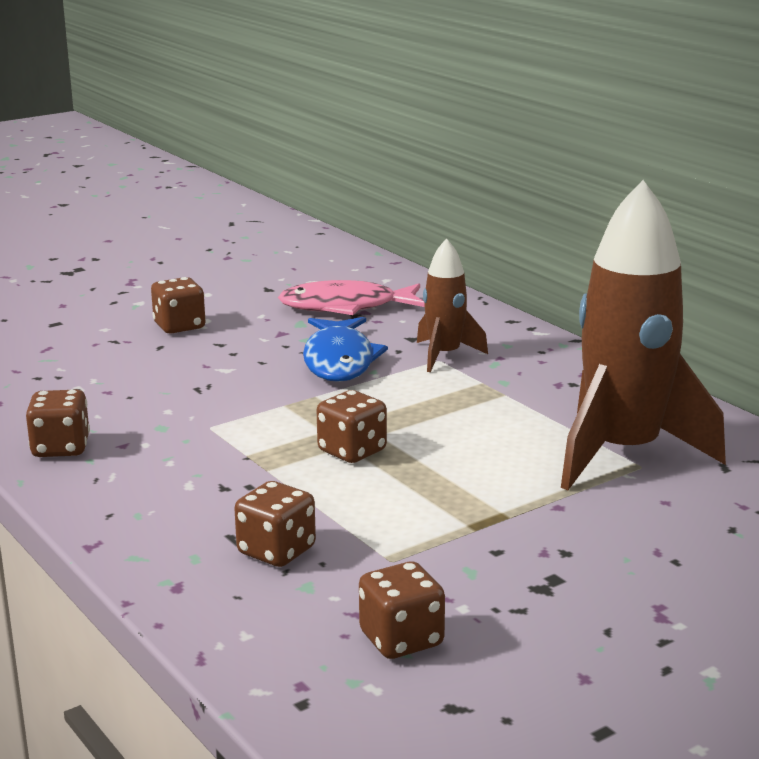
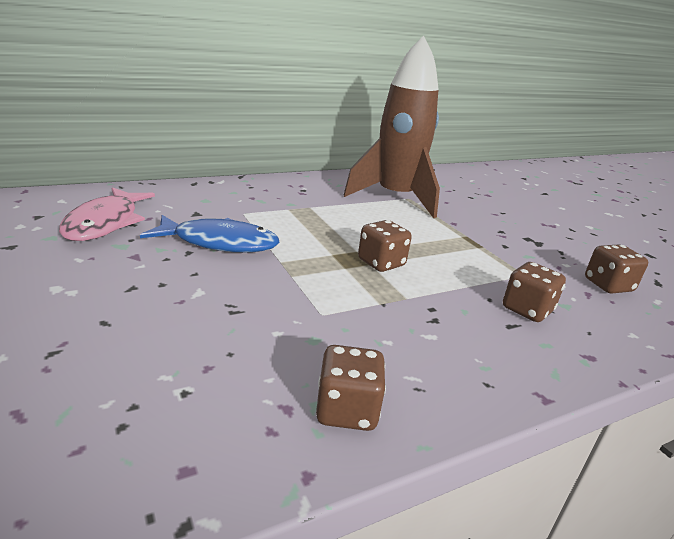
camera: 85 degrees left, 5 degrees up
brown dice [151,277,206,334] -> none
brown rocket [417,238,488,372] -> none

